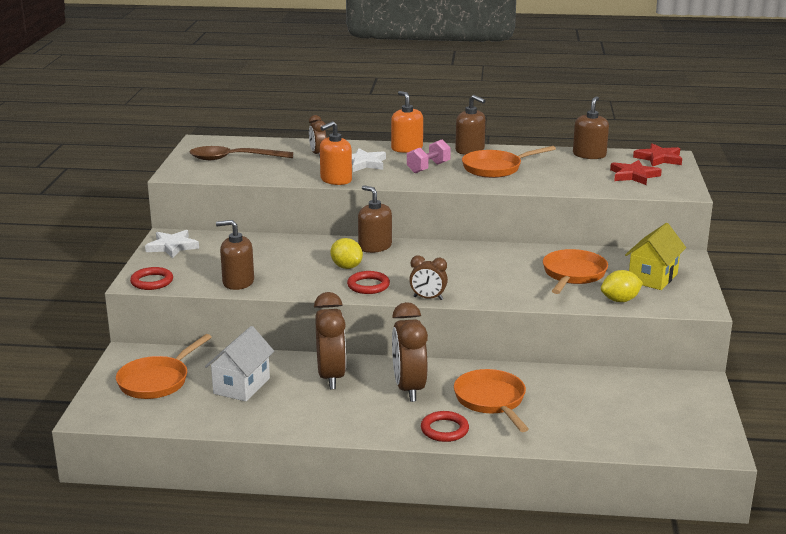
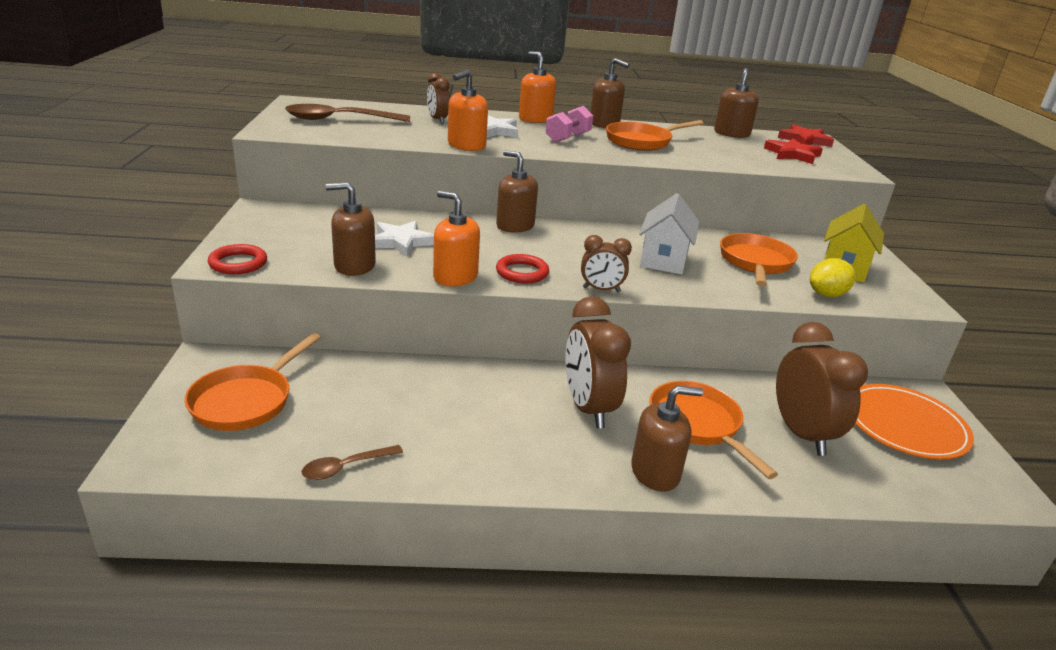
camera: 10 degrees left, 5 degrees up
white star [145,230,199,258] -> white star moved to [375,220,434,257]
white house [205,326,274,402] -> white house moved to [639,193,699,275]
brown clock [314,292,346,389] -> brown clock moved to [776,322,868,456]
yellow lemon [330,238,363,269] -> none
red ring [421,411,469,442] -> brown soap dispenser [631,386,703,492]
none -> brown spoon [302,445,403,480]
none -> orange soap dispenser [433,191,480,286]
none -> orange plate [855,384,974,459]

